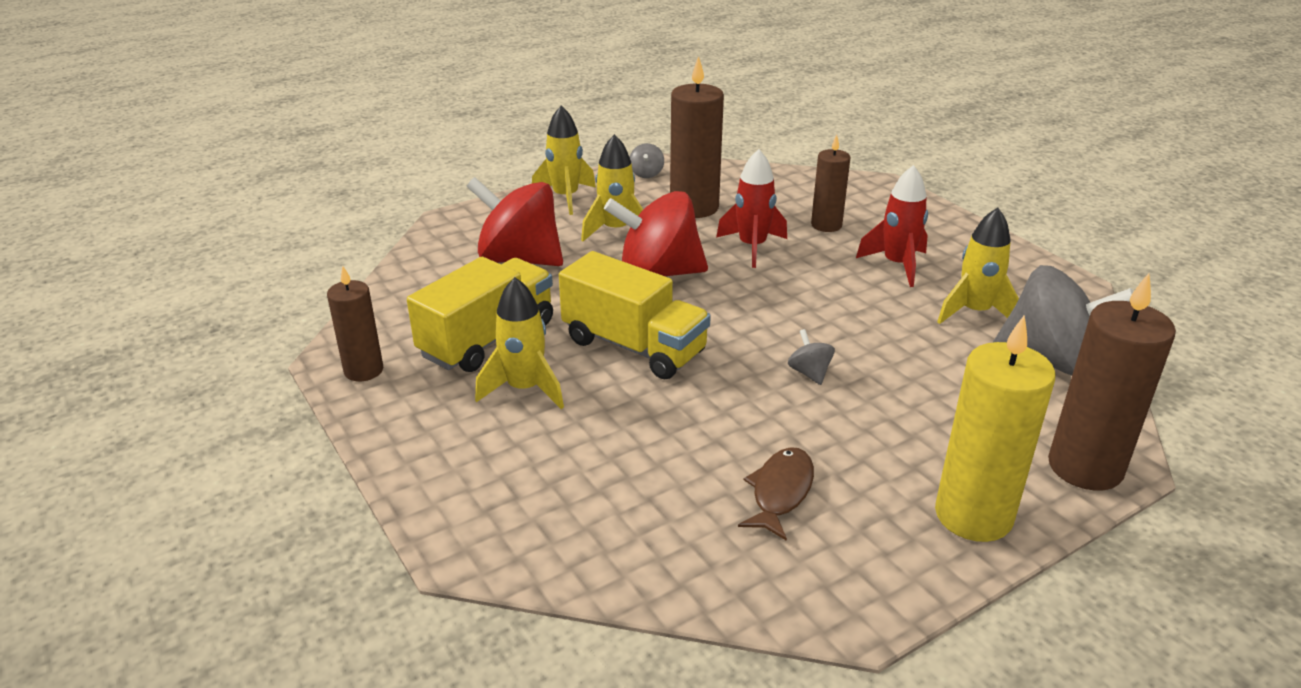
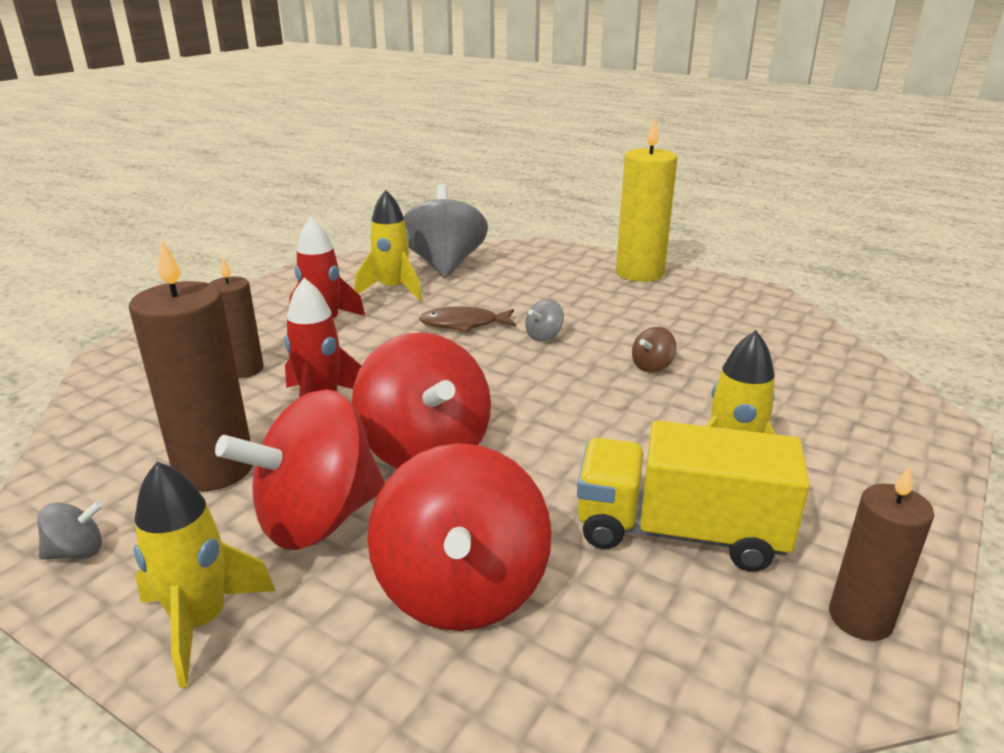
camera: 115 degrees left, 5 degrees down
yellow truck [559,251,711,380] -> none
yellow rocket [581,134,644,241] -> red spinning top [215,389,385,550]
brown fish [738,447,814,541] -> brown fish moved to [419,306,516,332]
brown candle [1048,273,1176,491] -> none
none -> brown spinning top [632,327,677,373]

